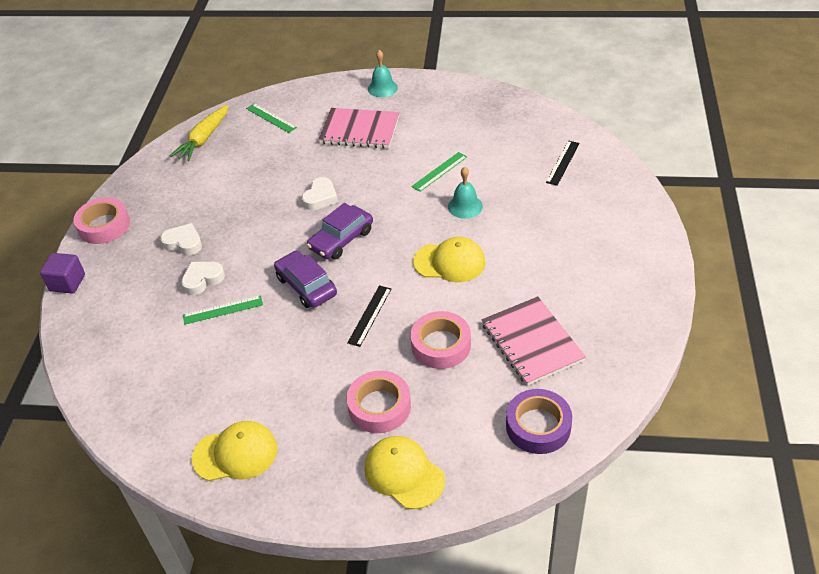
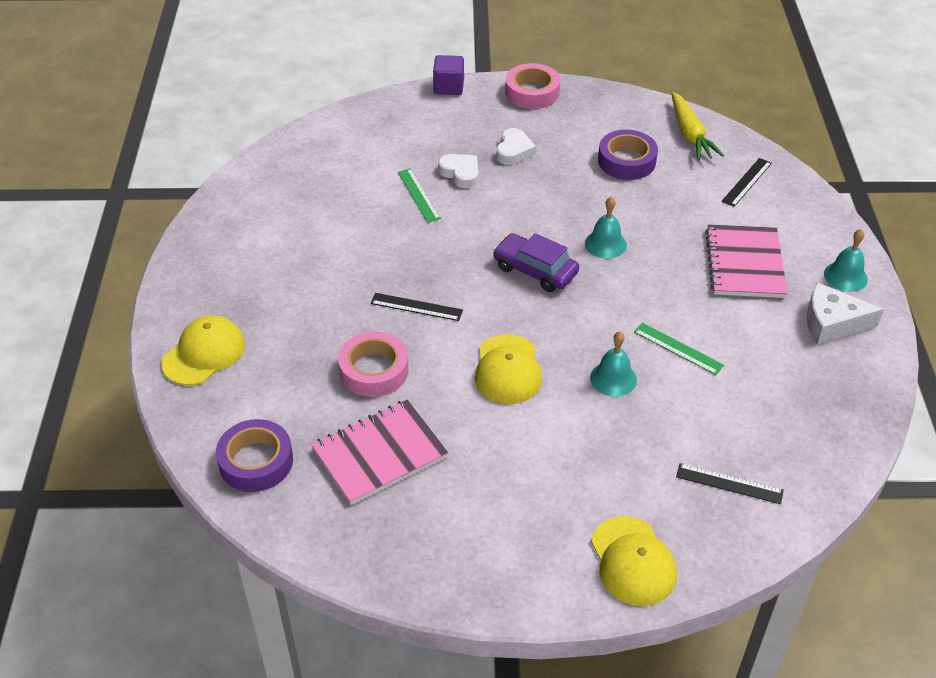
camera: 80 degrees right, 0 degrees up
yellow carrot [170,104,229,161] -> yellow carrot turned 120 degrees counterclockwise [672,92,724,160]
yellow cap [192,421,277,481] -> yellow cap moved to [591,516,677,606]
green ruler [246,104,297,133] -> black ruler [722,158,772,207]
purple car [274,250,337,308] -> none
white heart [302,177,338,210] -> turquoise bell [585,197,627,259]
pink tape [347,371,411,433] -> none
none -> purple tape [598,130,658,180]
none -> white cheese [807,282,884,345]

